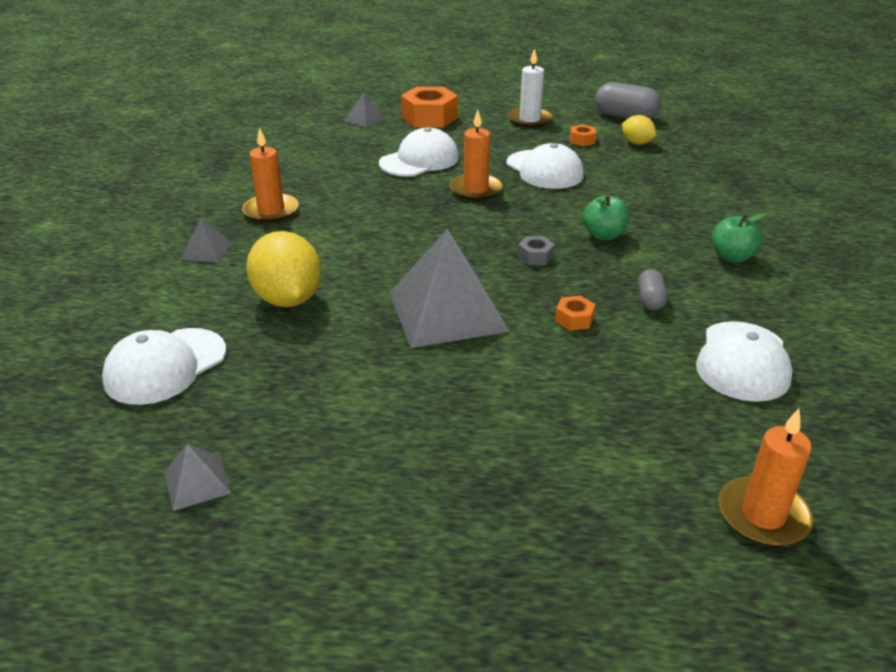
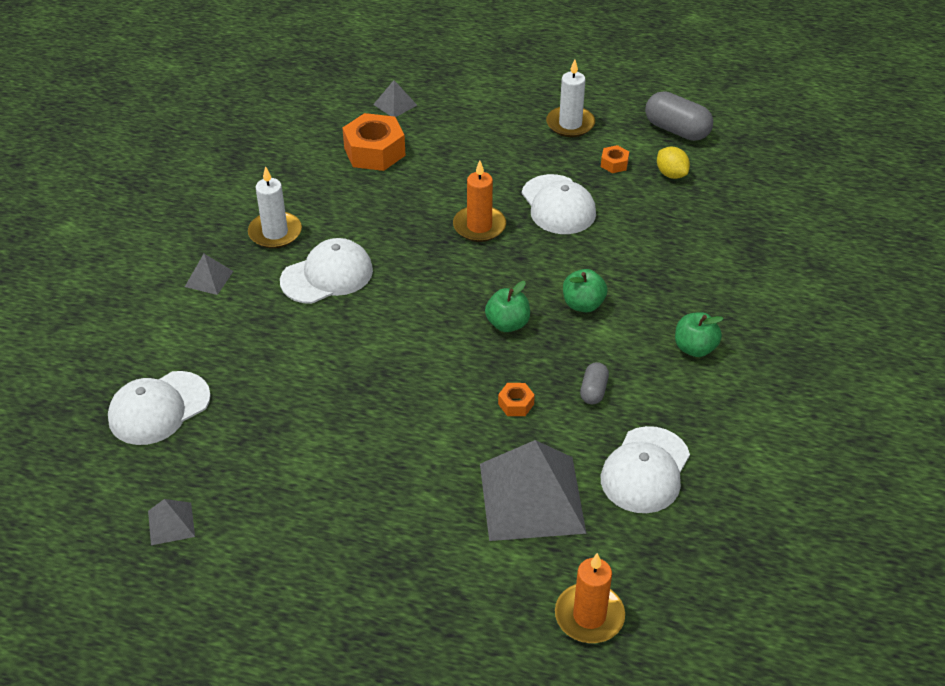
camera: 10 degrees right, 10 degrees up
orange candle [242,127,299,223] -> white candle [248,166,302,249]
yellow lemon [246,231,321,307] -> none
white cap [379,127,459,177] -> white cap moved to [280,238,373,304]
grey pyramid [389,229,510,348] -> grey pyramid moved to [480,440,587,541]
orange nut [401,87,458,128] -> orange nut moved to [342,113,406,171]
grey nut [518,236,555,265] -> green apple [485,281,530,332]

